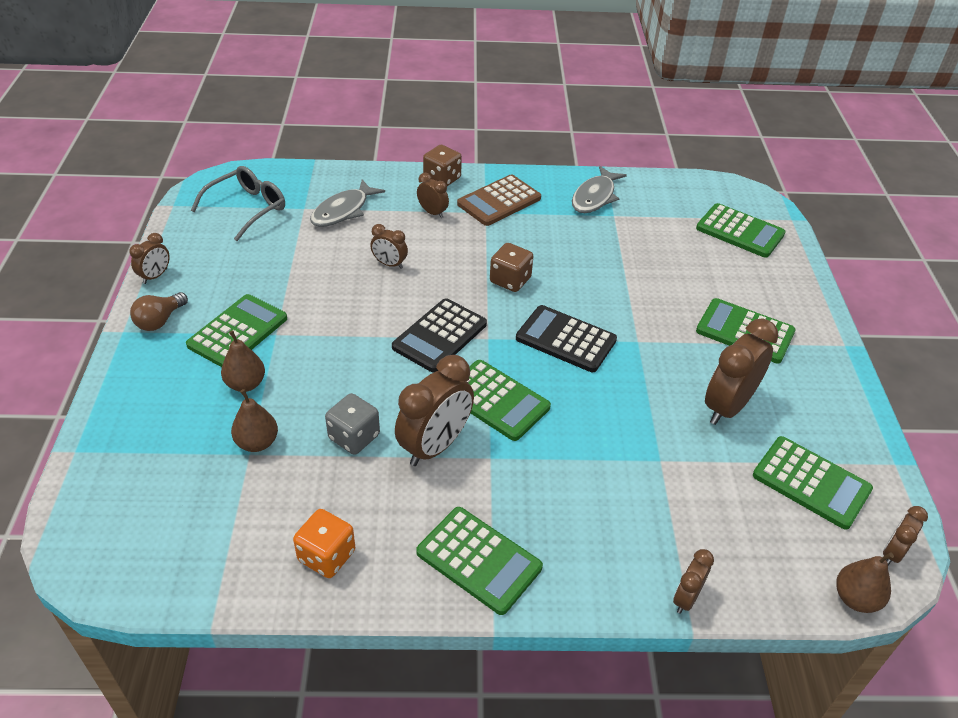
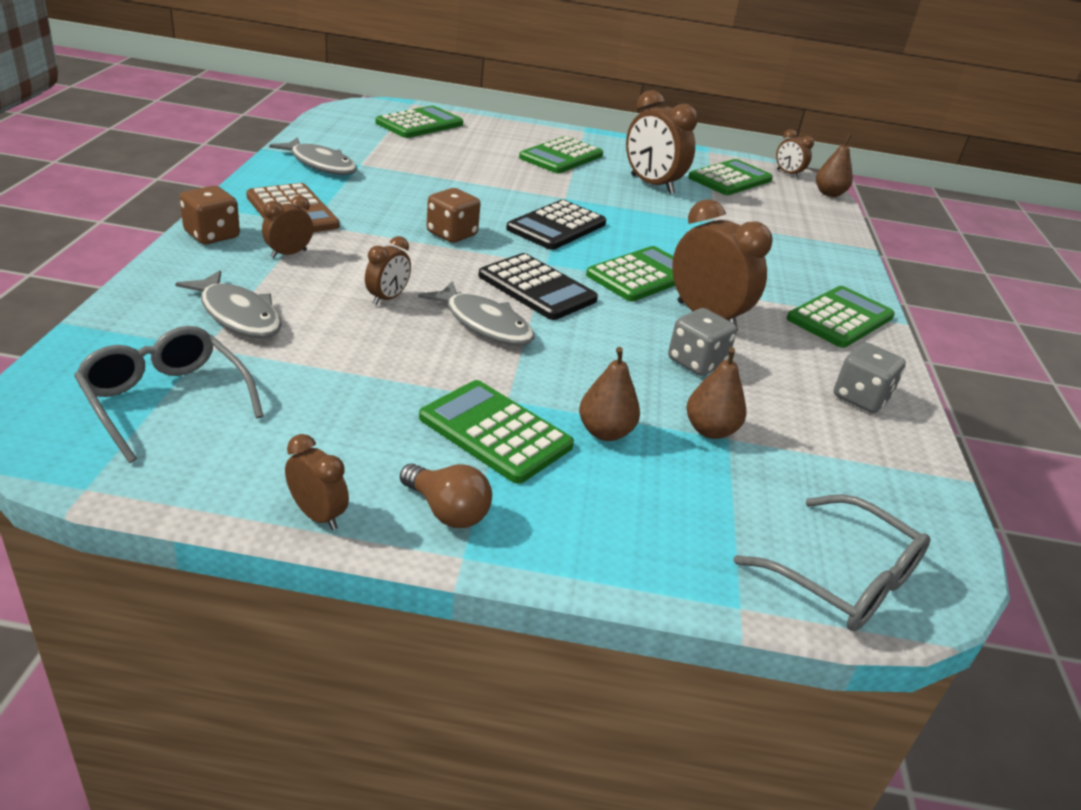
camera: 85 degrees left, 10 degrees down
orange dice [293,509,355,578] -> grey dice [834,342,906,413]
brown clock [673,549,714,614] -> none
none -> grey fish [418,281,535,346]
none -> grey glasses [733,494,931,631]

